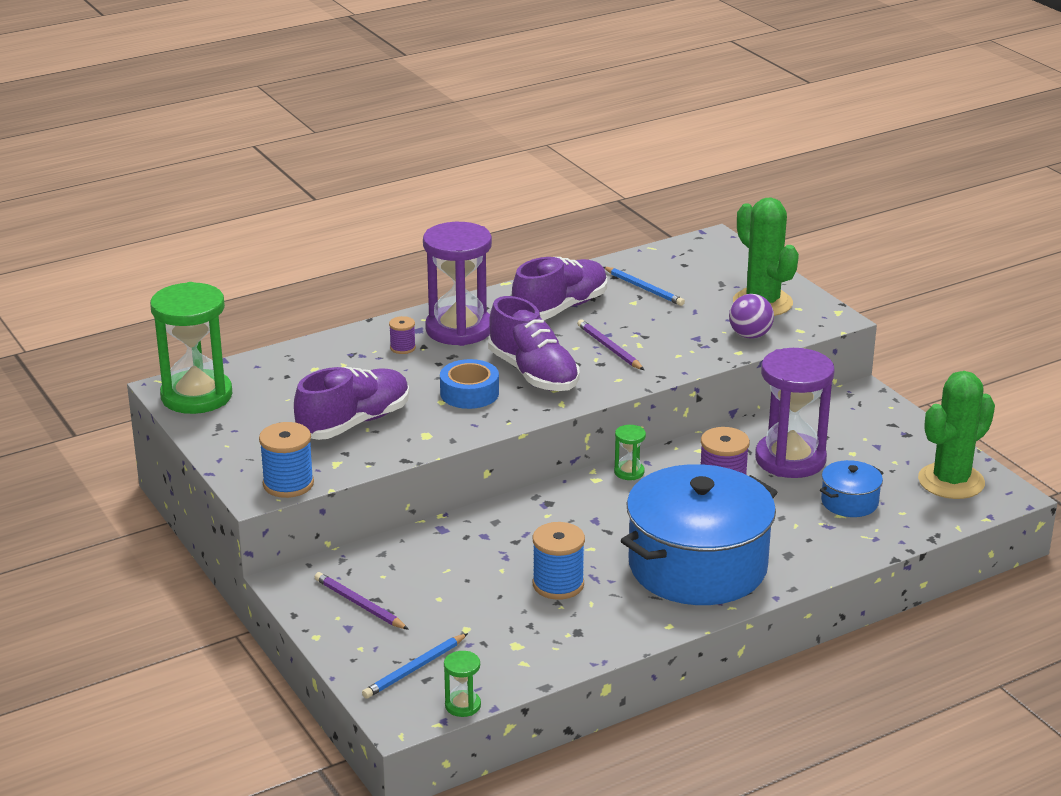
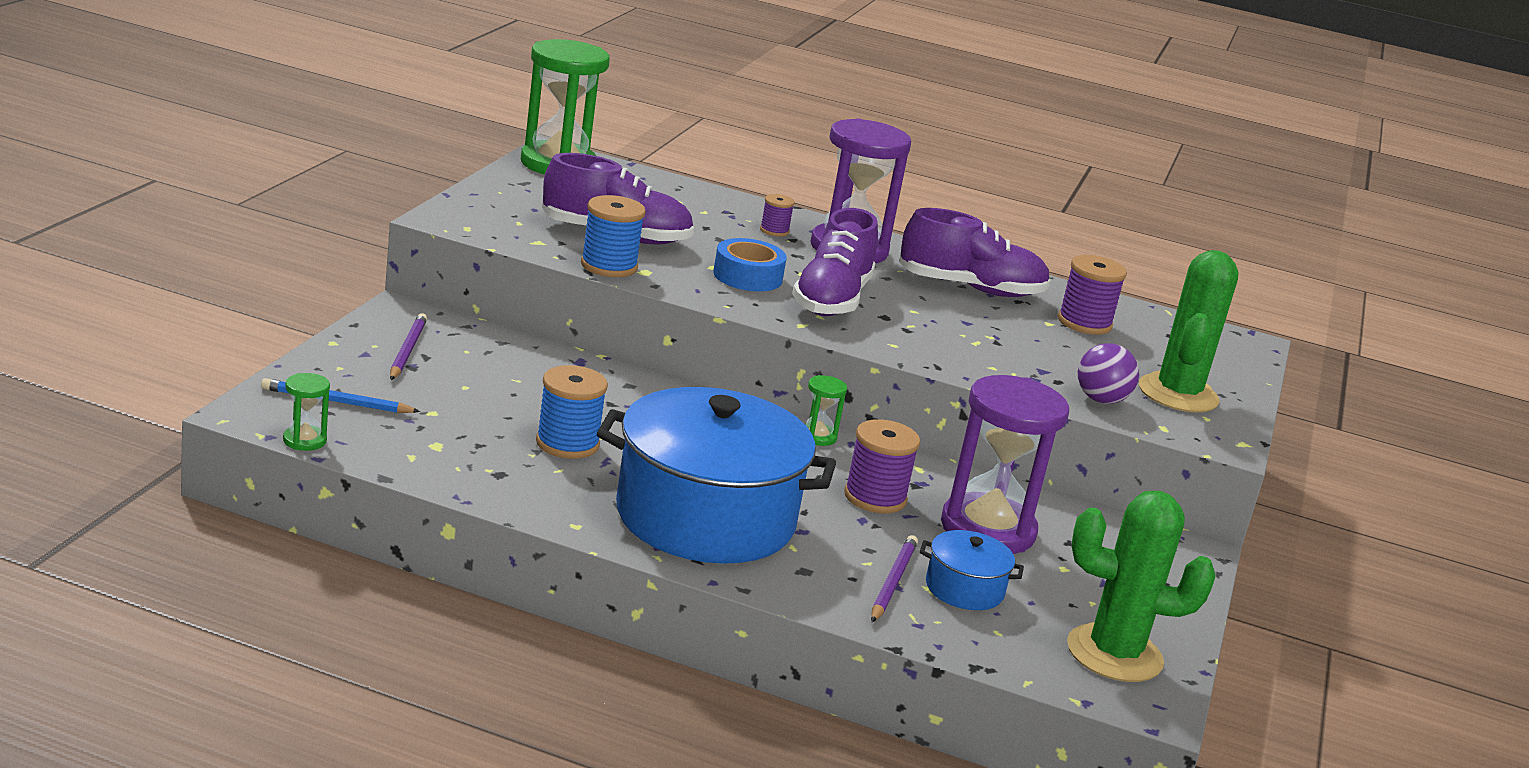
camera: 45 degrees right, 5 degrees down
blue spool [259,422,314,498] -> blue spool moved to [581,195,646,277]
purple pencil [577,319,644,370] -> purple pencil moved to [871,535,918,622]
blue pencil [604,267,685,306] -> purple spool [1058,255,1127,335]

